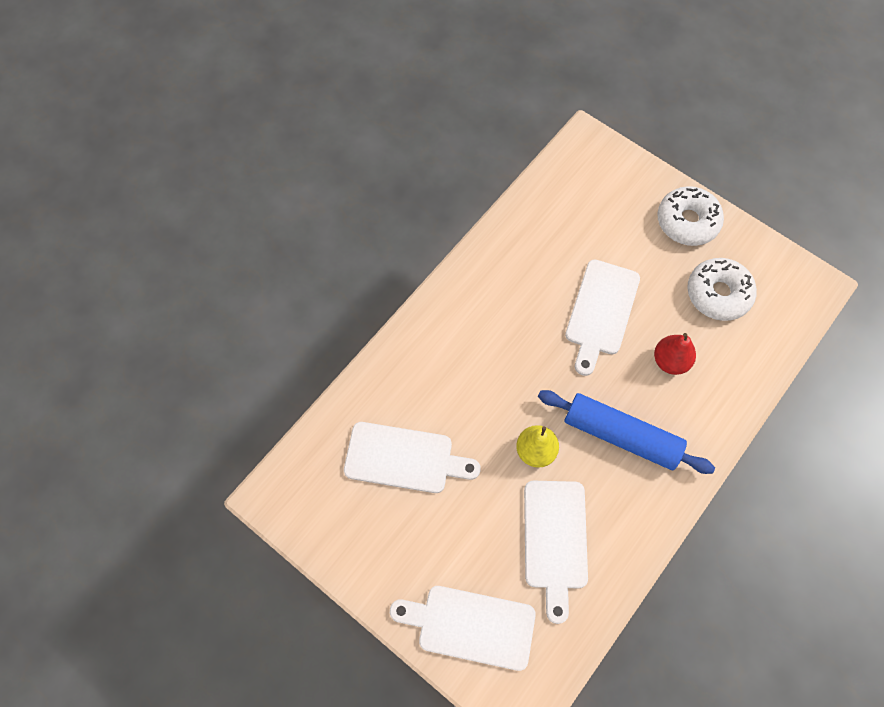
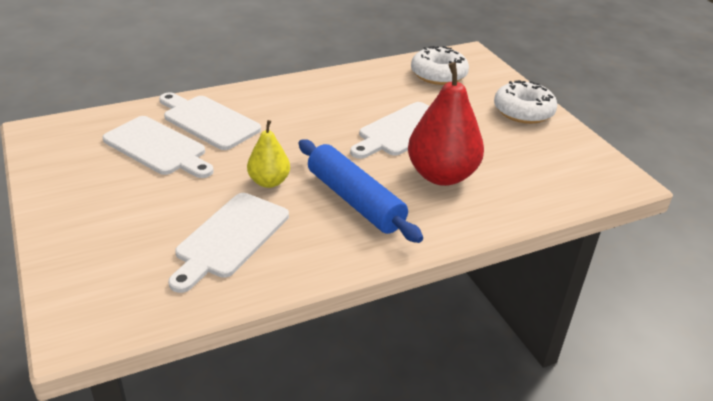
camera: 25 degrees right, 30 degrees down
white cutting board [390,586,536,671] -> white cutting board moved to [159,92,261,150]
red pear [654,333,696,375] -> red pear [408,62,484,186], size x1.79
white donut [687,258,757,321] -> white donut moved to [411,46,469,85]

